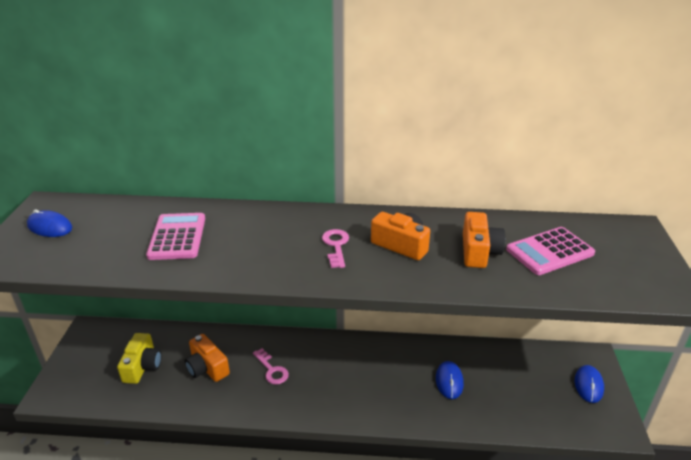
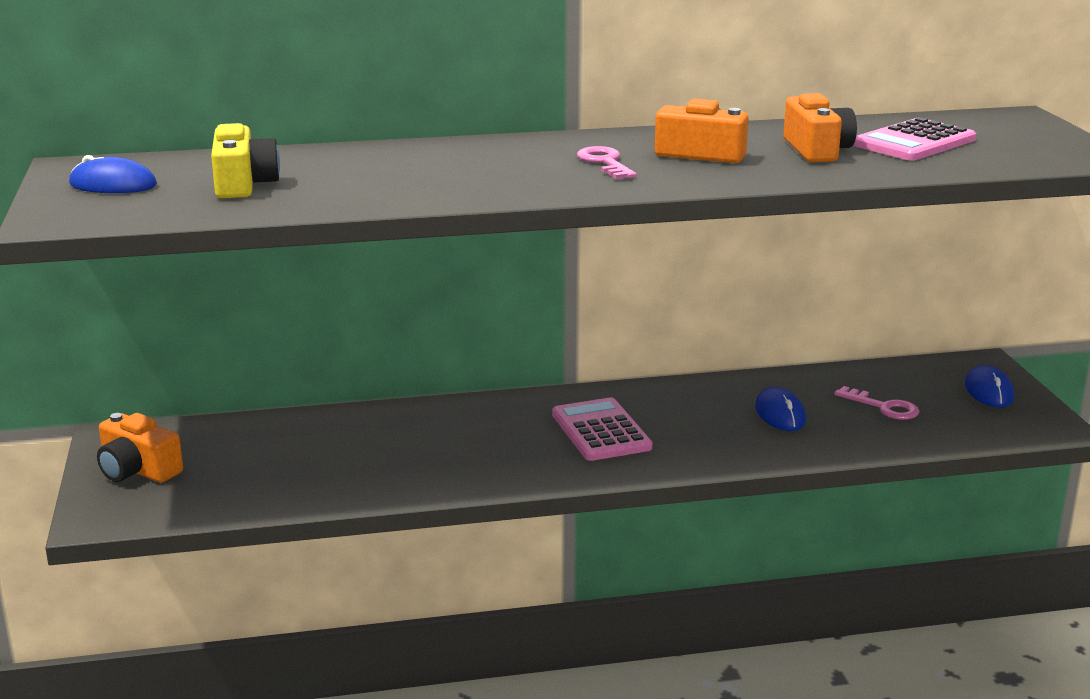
camera: 15 degrees left, 10 degrees down
yellow camera [117,333,162,384] -> yellow camera moved to [211,123,280,198]
pink calculator [146,213,205,260] -> pink calculator moved to [552,397,653,461]
orange camera [185,334,230,382] -> orange camera moved to [97,413,183,483]
pink key [253,348,289,385] -> pink key moved to [834,386,919,420]

